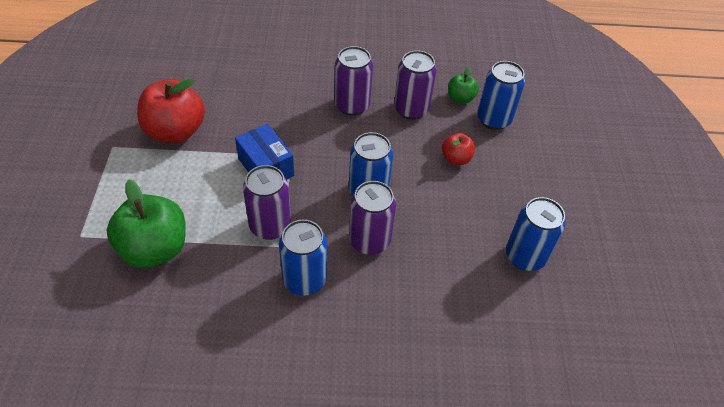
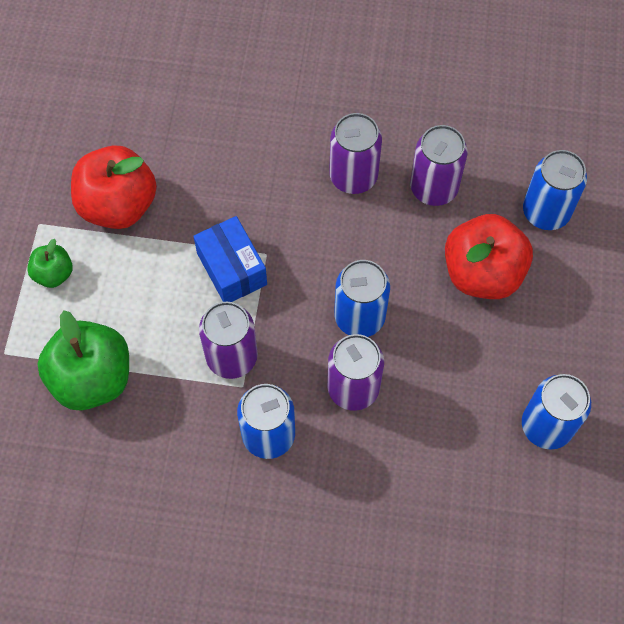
camera: 10 degrees right, 15 degrees up
red apple [442,133,475,165] -> red apple [445,214,533,299], size x1.95
green apple [448,67,479,104] -> green apple moved to [27,239,73,288]

